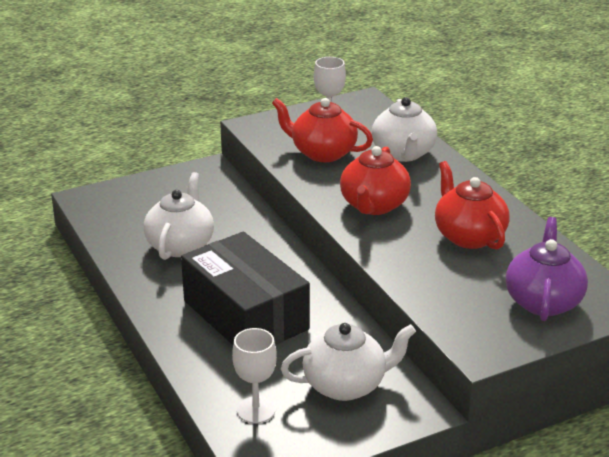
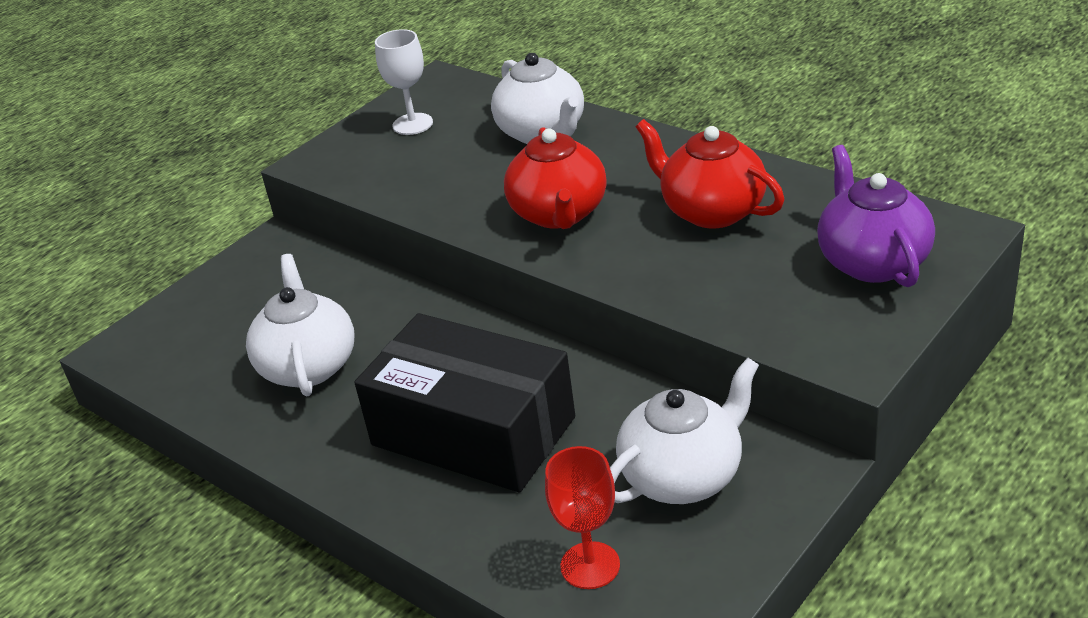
camera: 20 degrees left, 5 degrees up
white goblet [232,328,277,423] -> red goblet [545,446,620,589]
red teapot [272,98,373,162] -> none

